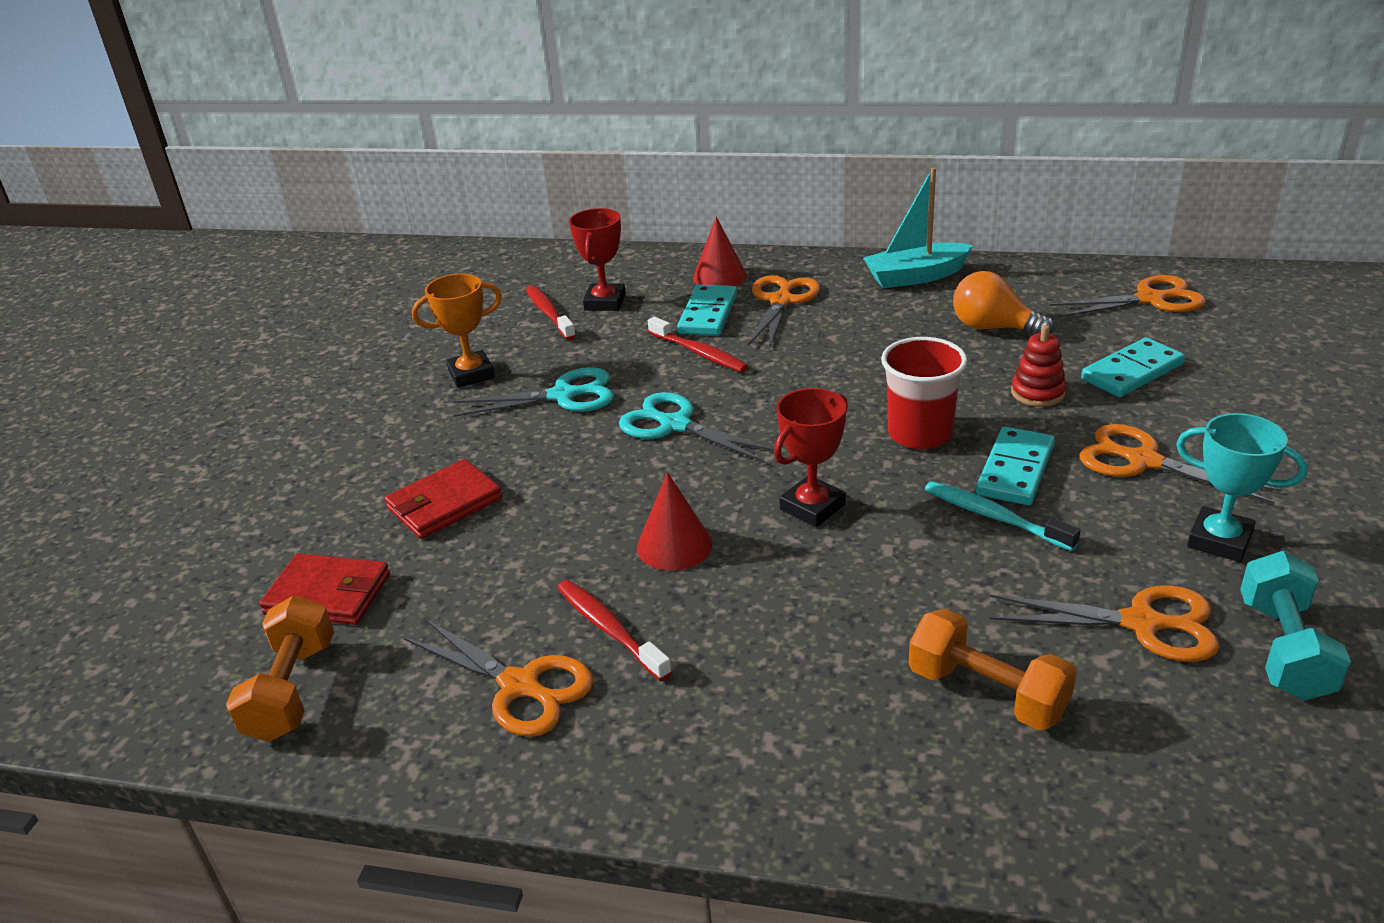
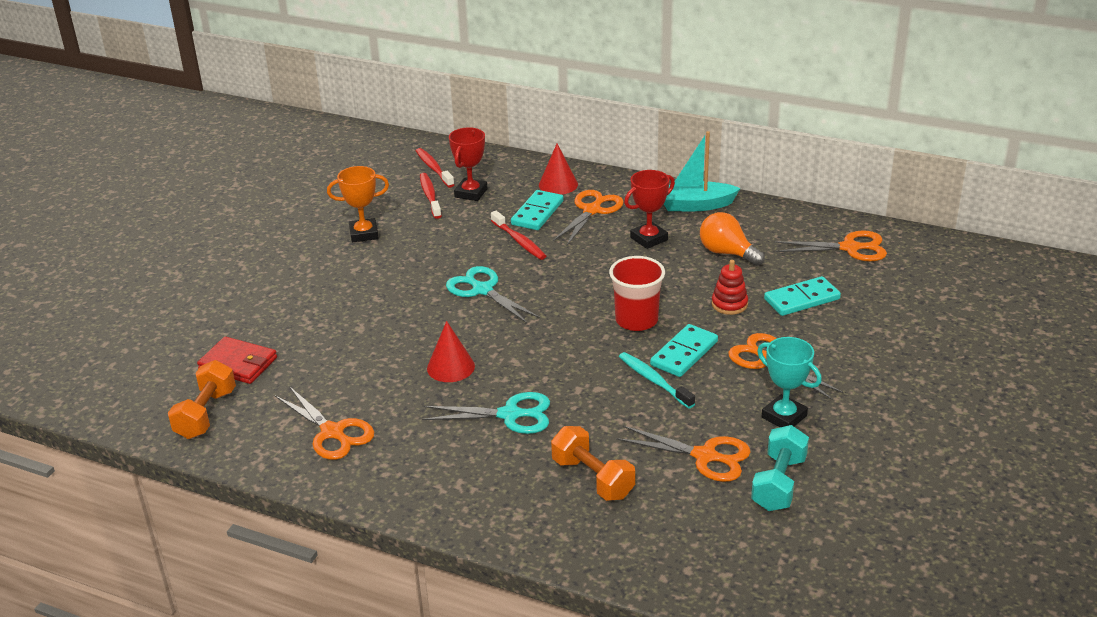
camera: 10 degrees right, 0 degrees up
red wallet [384,459,503,539] -> none
turquoise scissors [453,367,614,417] -> turquoise scissors moved to [422,392,550,434]
red toothbrush [557,580,672,681] -> red toothbrush moved to [416,148,455,188]
red trophy [774,388,848,527] -> red trophy moved to [624,170,675,249]

